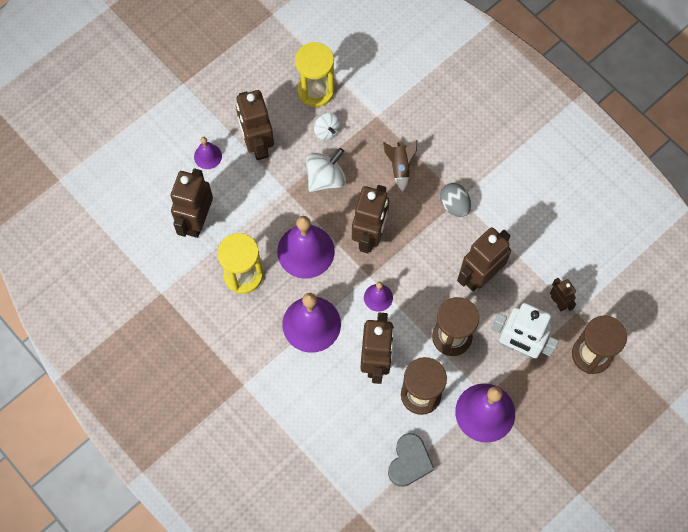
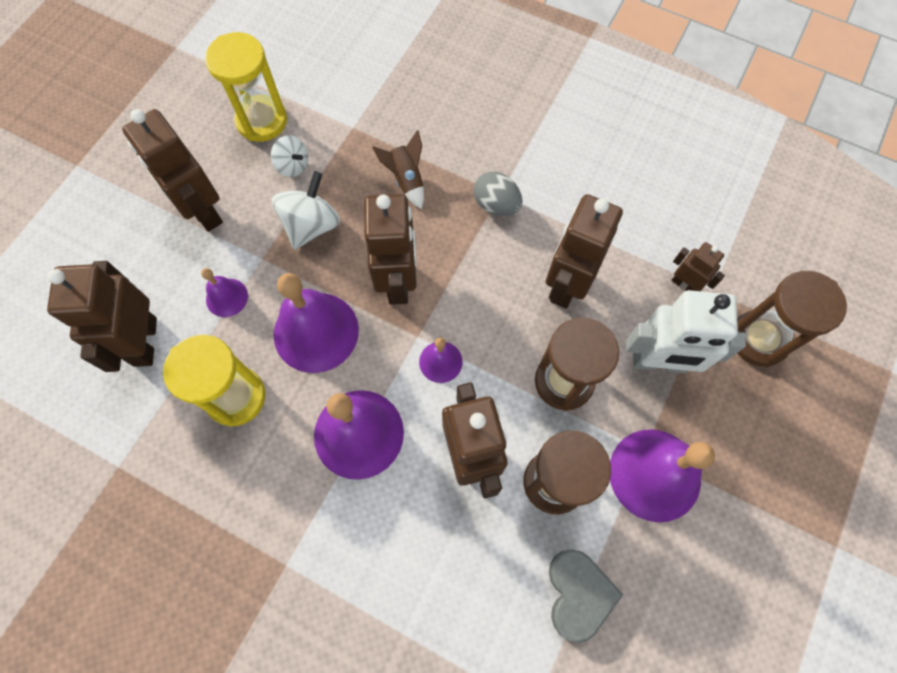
camera: 20 degrees left, 0 degrees up
purple bell [194,137,222,169] -> purple bell moved to [201,268,248,317]

